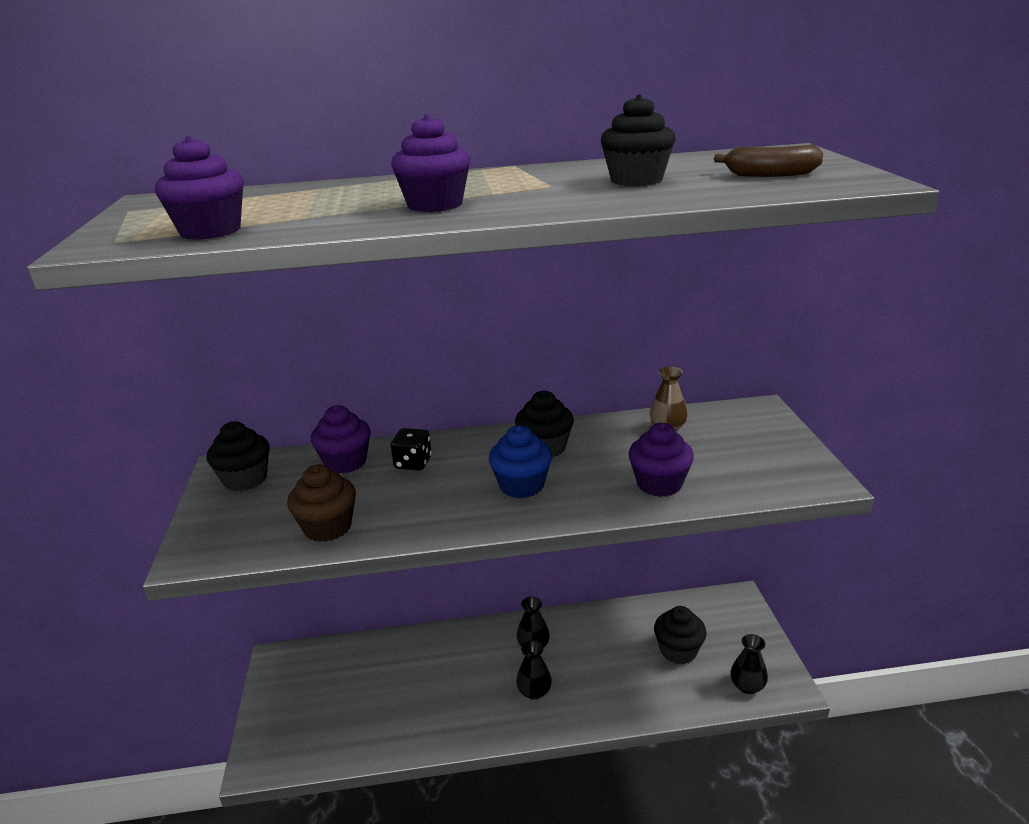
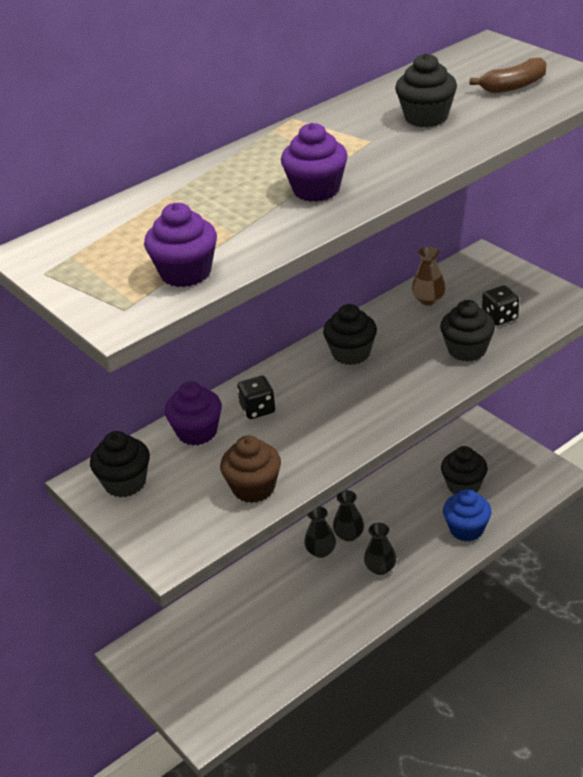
camera: 30 degrees left, 10 degrees up
blue cupcake [489,425,552,498] -> blue cupcake moved to [443,489,492,542]
purple cupcake [629,423,694,497] -> black cupcake [440,300,495,362]
black vase [731,634,768,694] -> black vase moved to [304,506,336,558]
none -> black dice [482,285,519,326]

